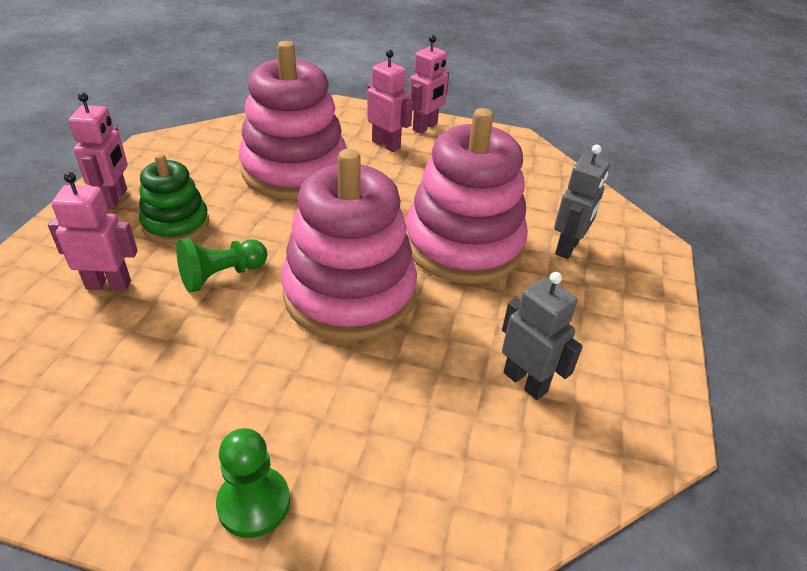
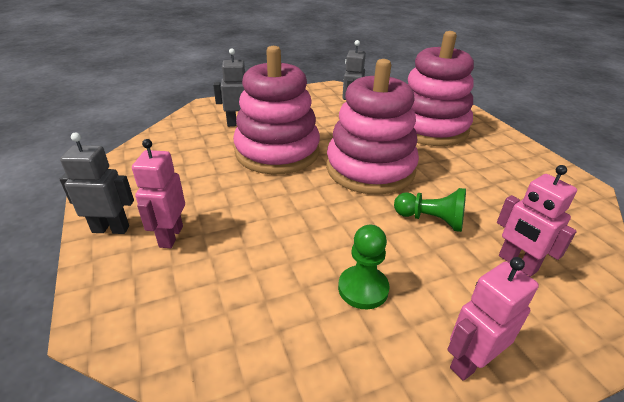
camera: 125 degrees left, 5 degrees down
green stacking toy [139,153,209,244] -> none
green pawn [216,428,290,538] -> green pawn moved to [338,225,390,309]
pink stacking toy [239,41,347,200] -> pink stacking toy moved to [408,31,474,146]
pink robot [409,35,449,134] -> grey robot [59,132,134,234]

